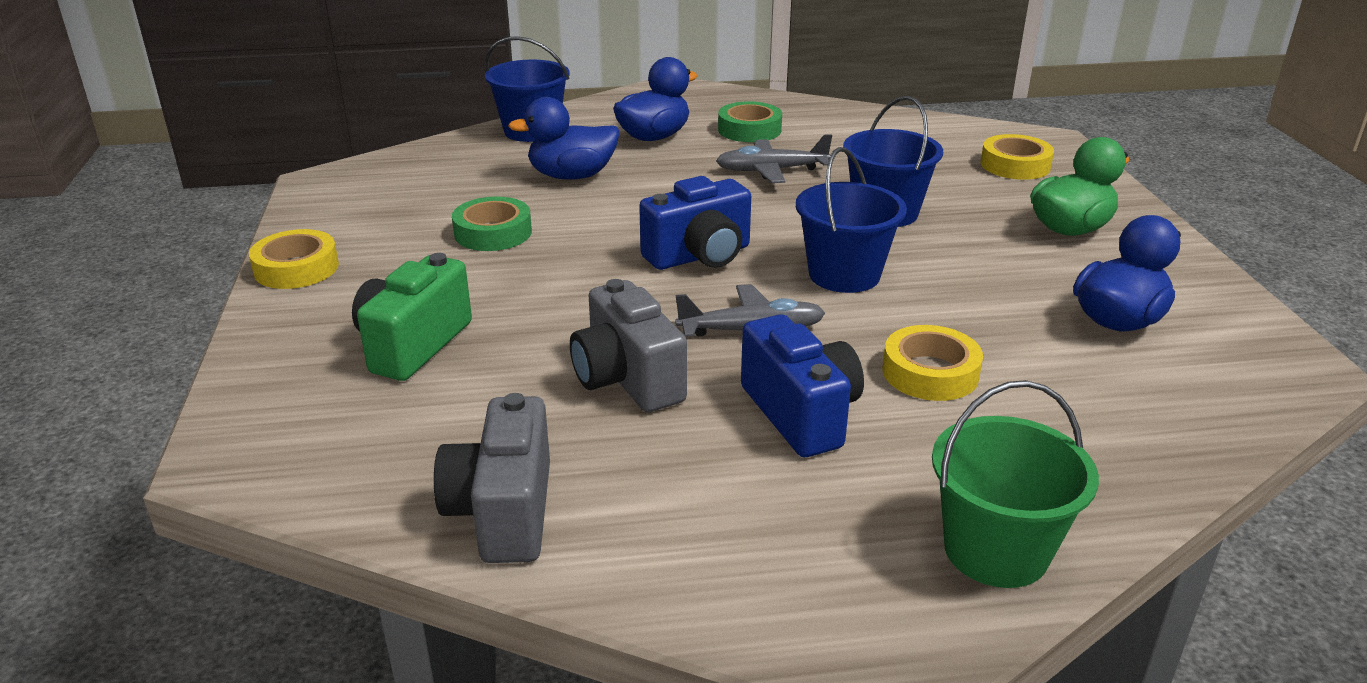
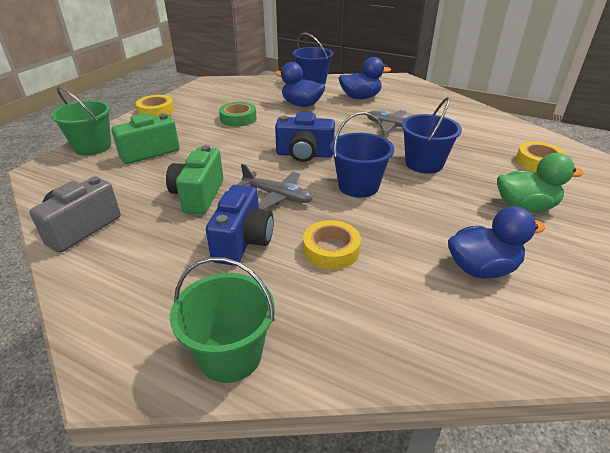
camera: 35 degrees right, 5 degrees up
grey camera [570,279,687,412] -> green camera [166,145,223,214]
green tape [718,101,782,142] -> none
none -> green bucket [51,86,111,156]

